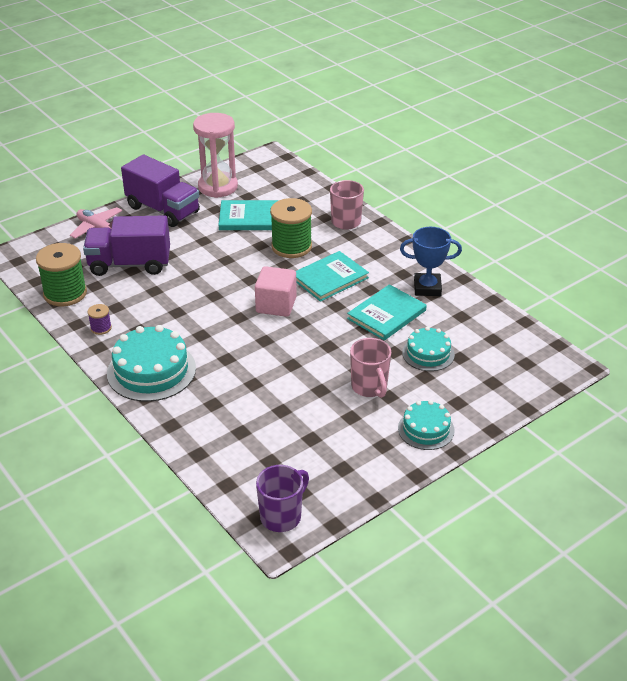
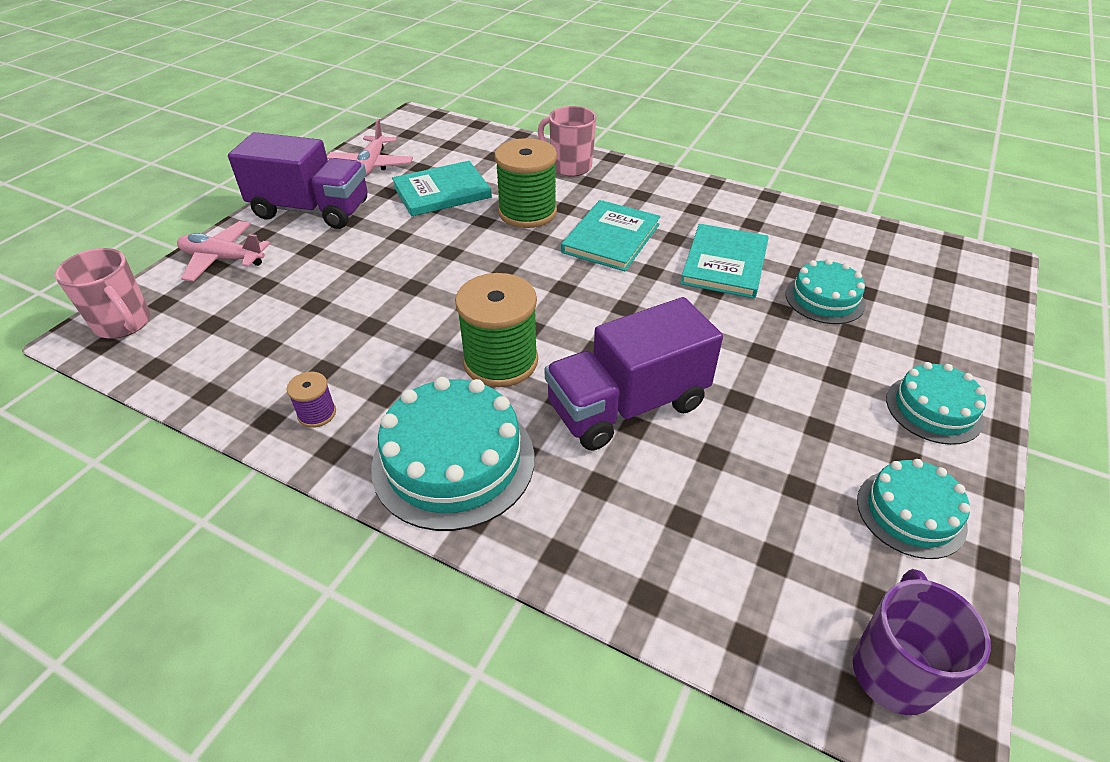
camera: 25 degrees left, 5 degrees up
green spool [36,243,87,306] -> green spool moved to [455,273,538,387]
purple truck [83,215,170,276] -> purple truck moved to [545,297,723,451]
pink hourglass [193,113,238,198] -> pink plane [327,119,413,176]
pink cube [255,266,297,317] -> none
pink mug [350,338,391,398] -> pink mug moved to [55,248,150,339]
blue trophy [400,227,462,296] -> none
none -> turquoise cake [857,459,970,559]

